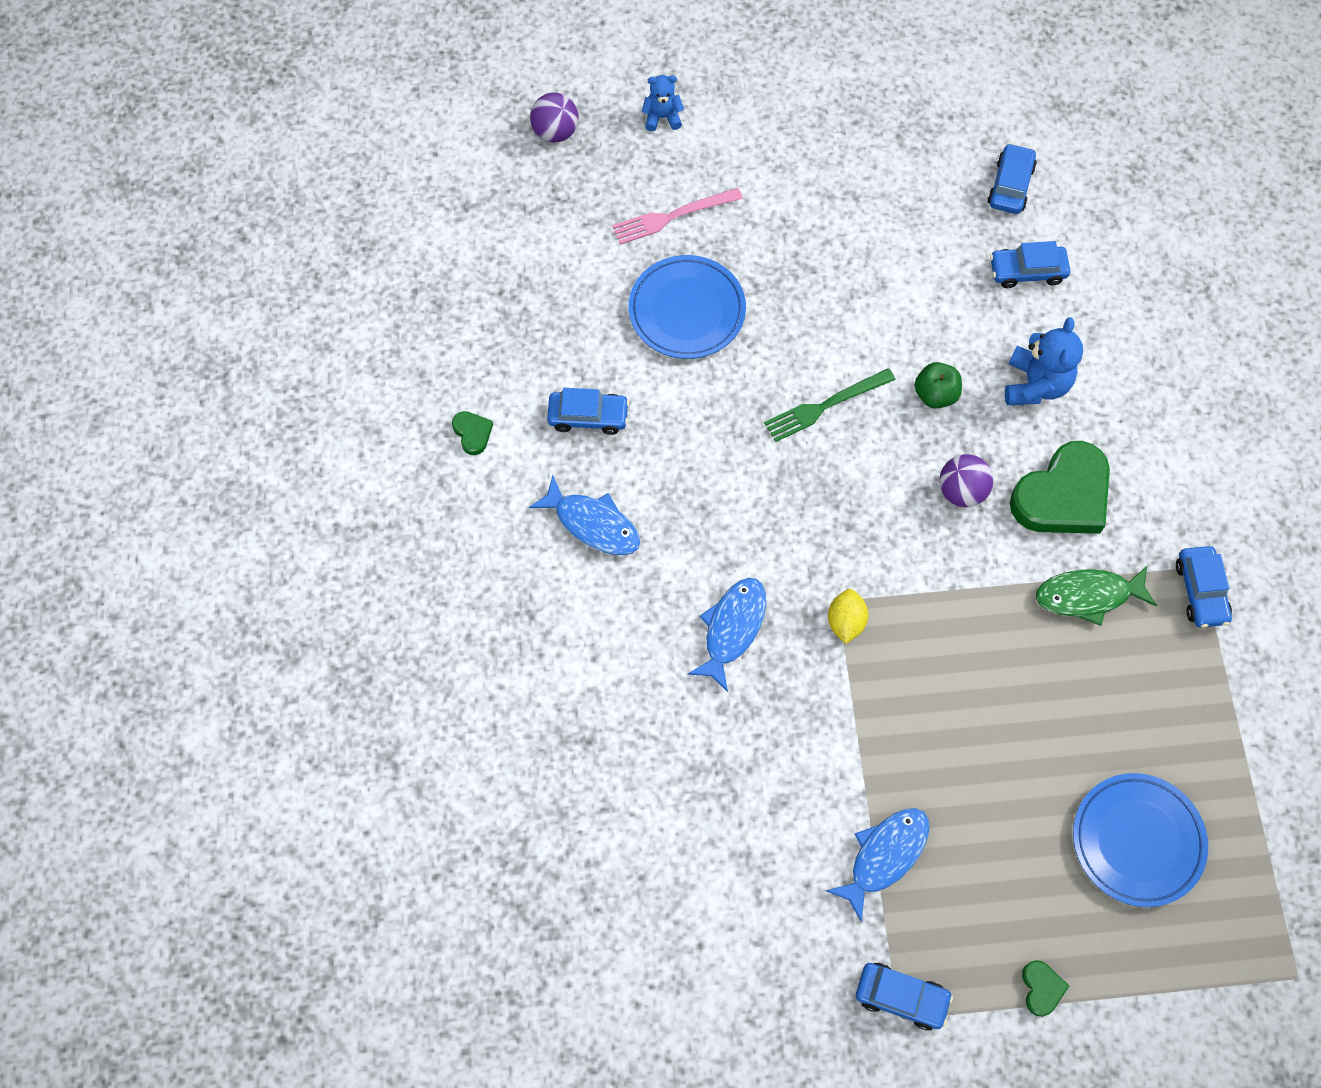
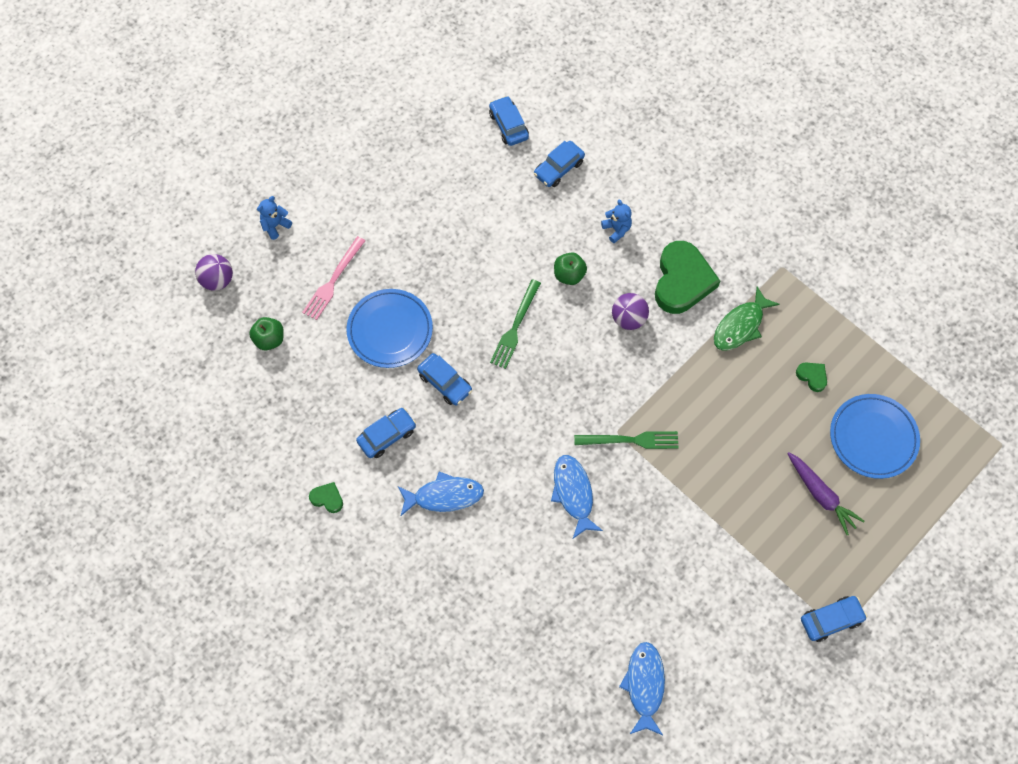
camera: 40 degrees left, 0 degrees up
blue fish [826,808,929,922] -> blue fish moved to [619,642,665,735]
yellow lemon [828,589,868,644] -> green fork [574,431,679,449]
blue teddy bear [1005,317,1083,405] -> blue teddy bear [601,200,632,243], size x0.60
green heart [1022,960,1069,1017] -> green heart moved to [796,362,827,392]
blue car [1176,546,1232,628] -> blue car moved to [417,353,472,406]
none -> green apple [249,317,284,350]
none -> purple carrot [787,452,865,535]

